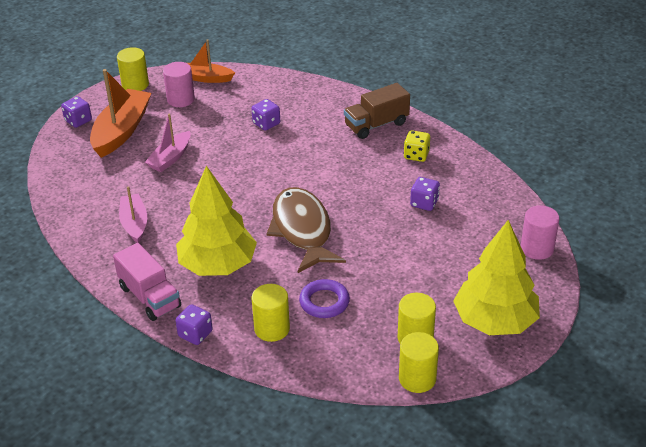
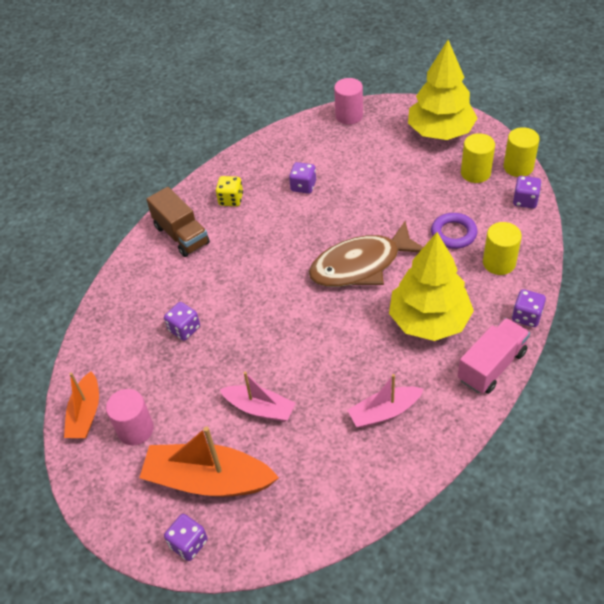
camera: 95 degrees left, 10 degrees up
yellow cylinder [117,47,149,91] -> none
none -> purple dice [513,176,542,209]

